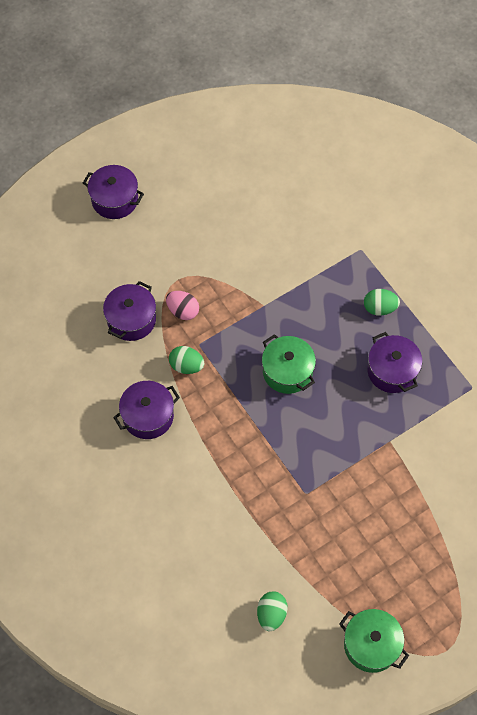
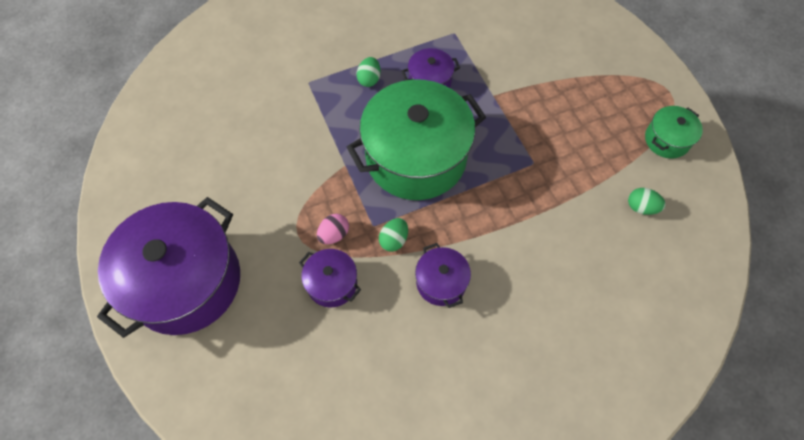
camera: 80 degrees left, 0 degrees up
purple pot [83,165,144,219] -> purple pot [97,197,240,338], size x2.20
green pot [262,334,316,394] -> green pot [347,79,486,200], size x2.20

